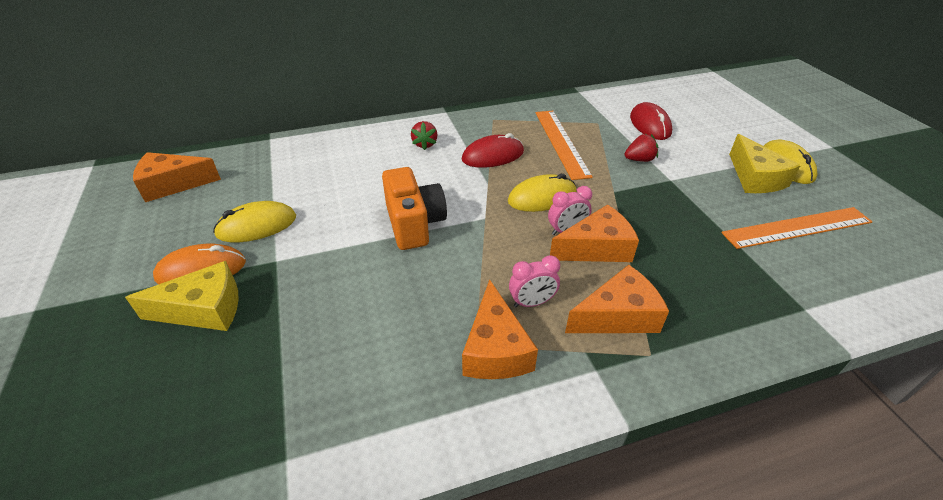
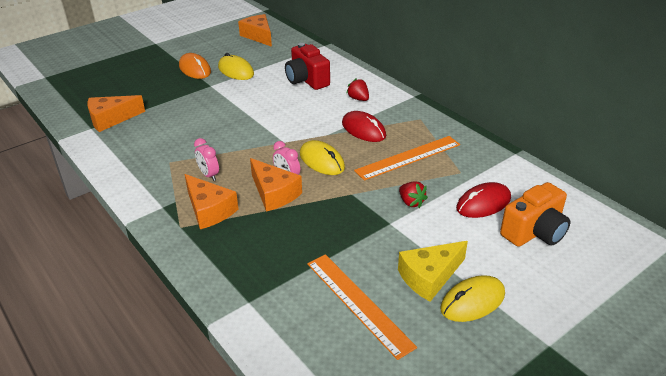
camera: 70 degrees right, 5 degrees down
yellow cheese [125,261,239,331] -> none
orange camera [382,167,447,250] -> orange camera moved to [500,182,571,247]
red strawberry [411,121,438,150] -> red strawberry turned 75 degrees clockwise [346,78,369,101]
orange cheese [462,279,538,379] -> orange cheese moved to [87,95,145,132]
none -> red camera [285,43,330,90]

